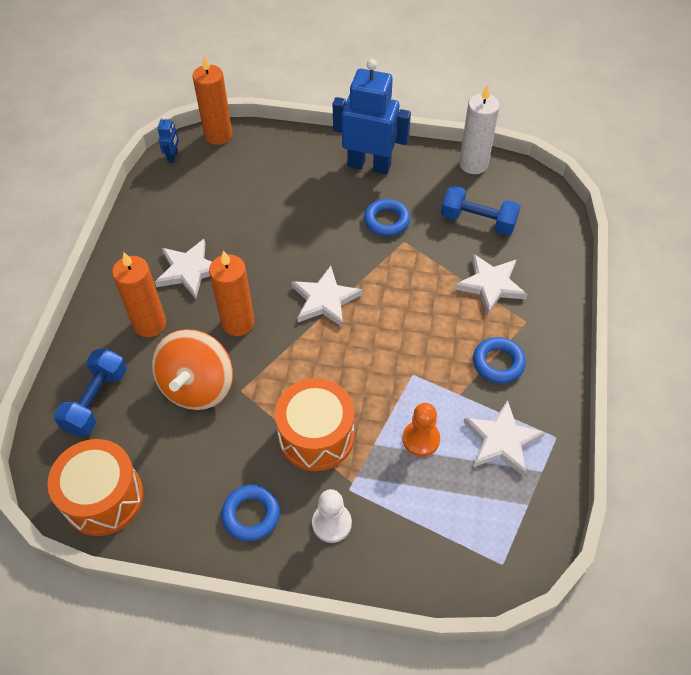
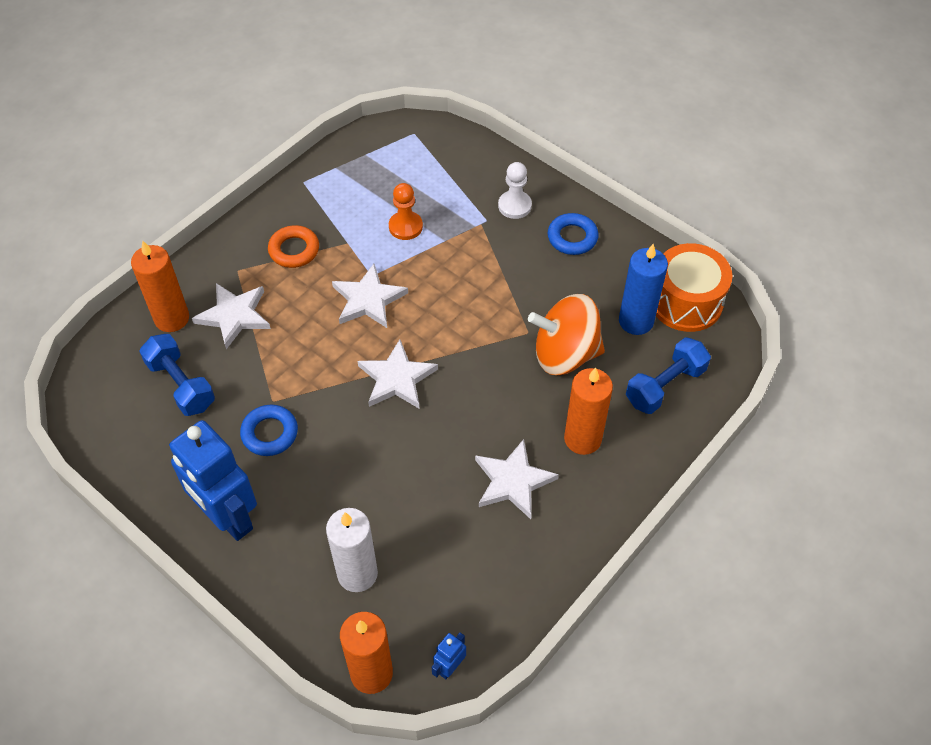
camera: 150 degrees left, 0 degrees up
orange spinning top [152,329,233,410] -> orange spinning top turned 135 degrees counterclockwise [528,294,605,375]
orange candle [209,250,255,336] -> orange candle moved to [131,240,189,332]
orange drum [275,378,354,471] -> none
white candle [459,84,500,174] -> white candle moved to [326,508,378,592]
white star [464,400,545,476] -> white star moved to [332,264,408,328]
blue ring [473,337,526,384] -> orange ring [268,225,319,268]
none -> blue candle [619,244,668,335]

